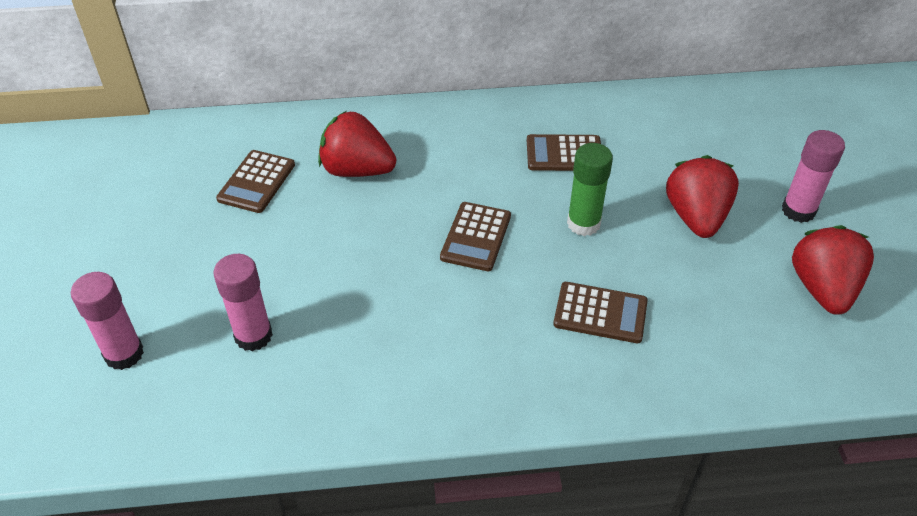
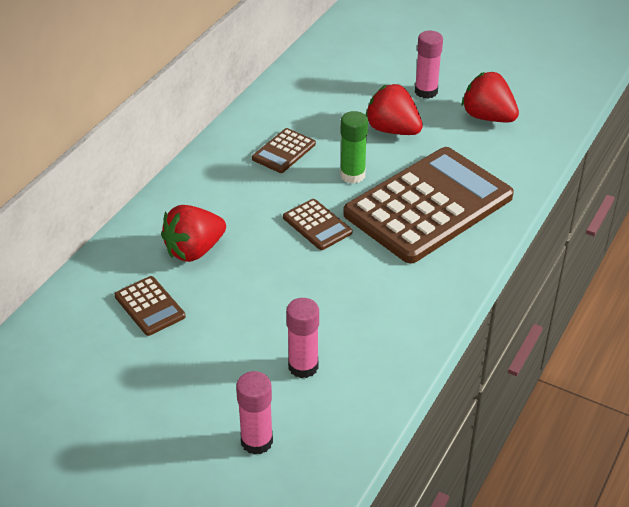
camera: 55 degrees left, 5 degrees down
brown calculator [553,282,648,343] -> brown calculator [343,147,514,264], size x2.41

